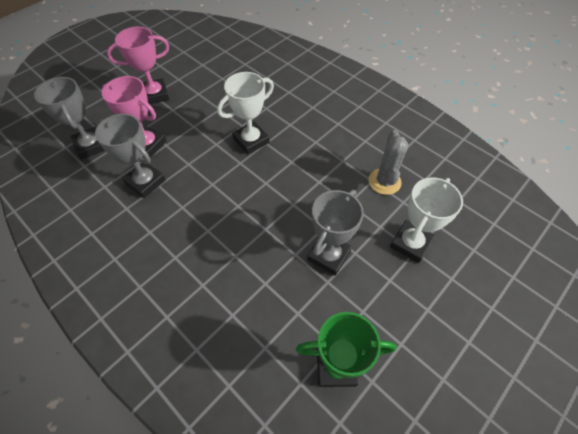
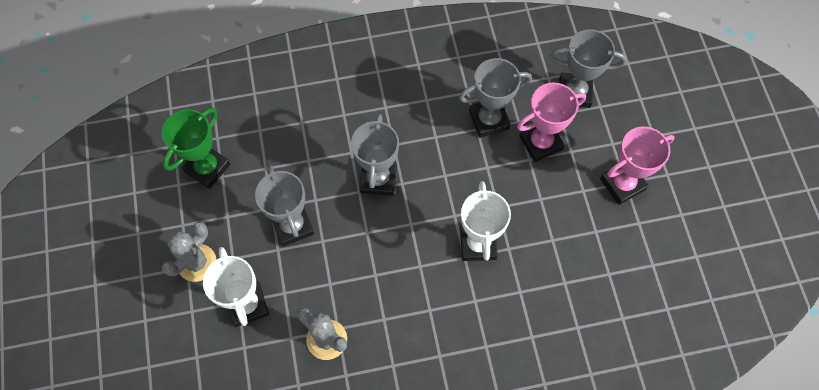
camera: 125 degrees right, 10 degrees up
pink trophy [107,27,169,104] -> pink trophy turned 45 degrees clockwise [600,127,675,205]
none -> grey cactus [162,222,216,282]
none -> grey trophy [351,114,399,196]

